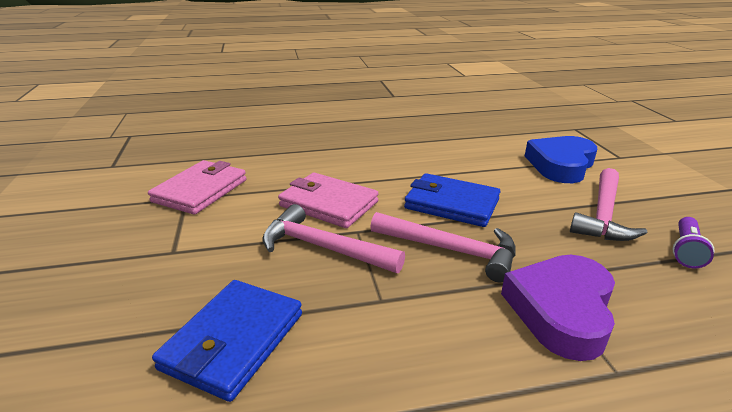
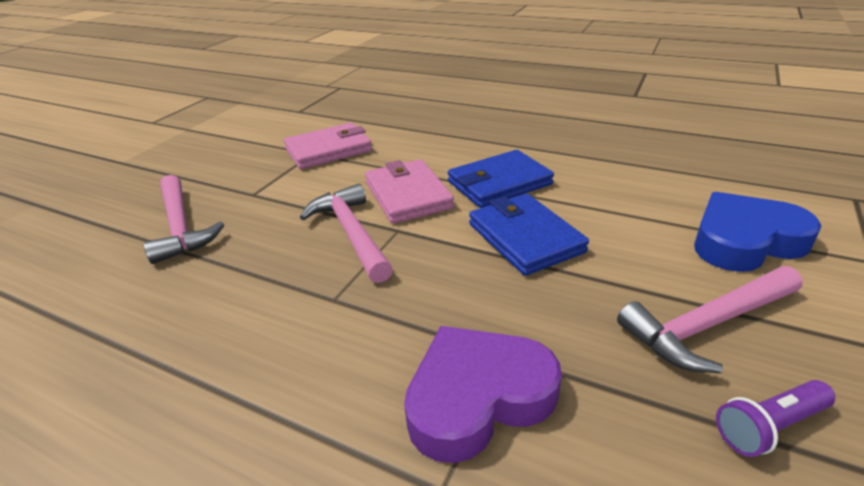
camera: 40 degrees right, 5 degrees up
blue wallet [152,280,302,402] -> blue wallet moved to [448,150,554,208]
pink hammer [370,212,516,282] -> pink hammer moved to [144,175,225,264]

